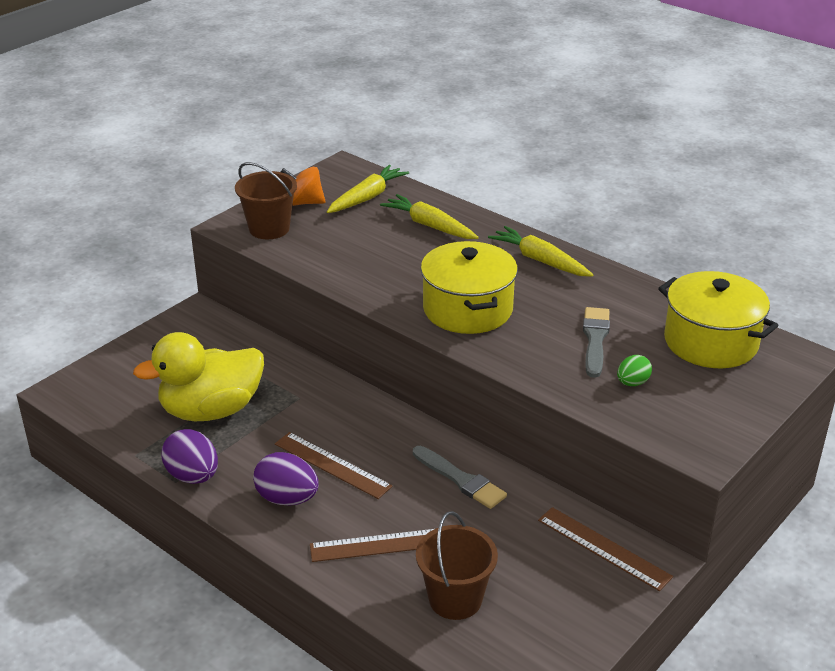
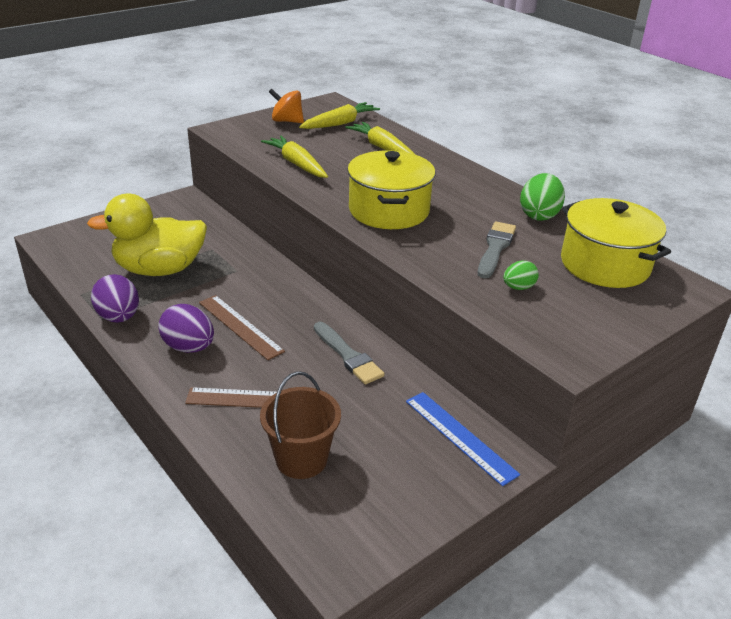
camera: 10 degrees right, 0 degrees up
brown bucket [235,162,297,239] -> none
yellow carrot [488,226,593,277] -> yellow carrot moved to [261,136,328,178]
brown ruler [538,507,673,591] -> blue ruler [406,392,520,486]
none -> green egg [520,173,565,221]

